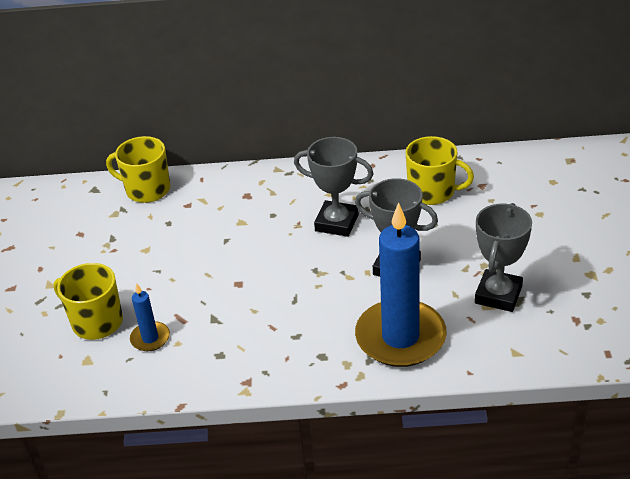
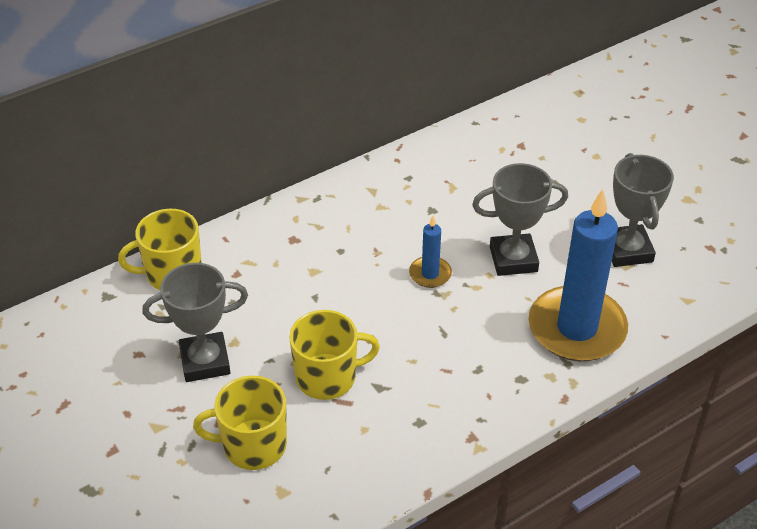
camera: 35 degrees left, 5 degrees up
blue candle [130,283,170,351] -> blue candle moved to [409,216,452,288]
grey trophy [294,137,373,237] -> grey trophy moved to [142,263,248,382]
yellow mug [405,136,474,205] -> yellow mug moved to [289,310,380,400]

